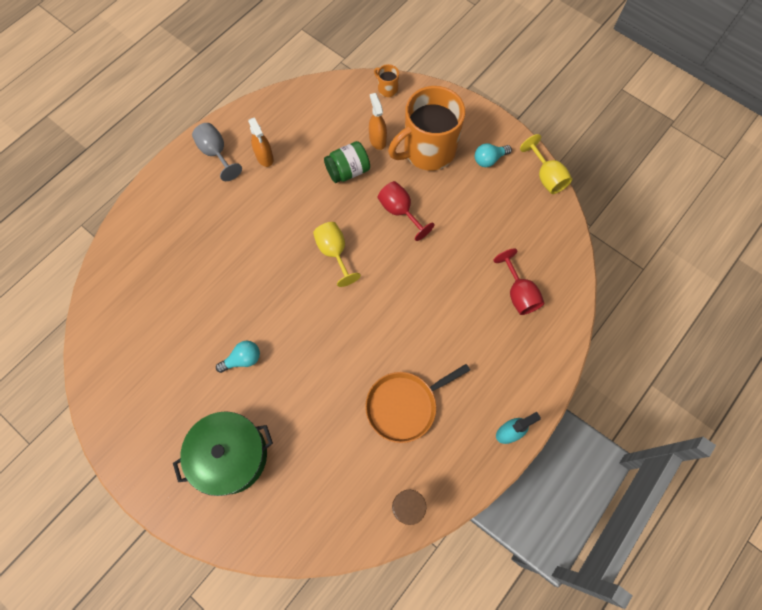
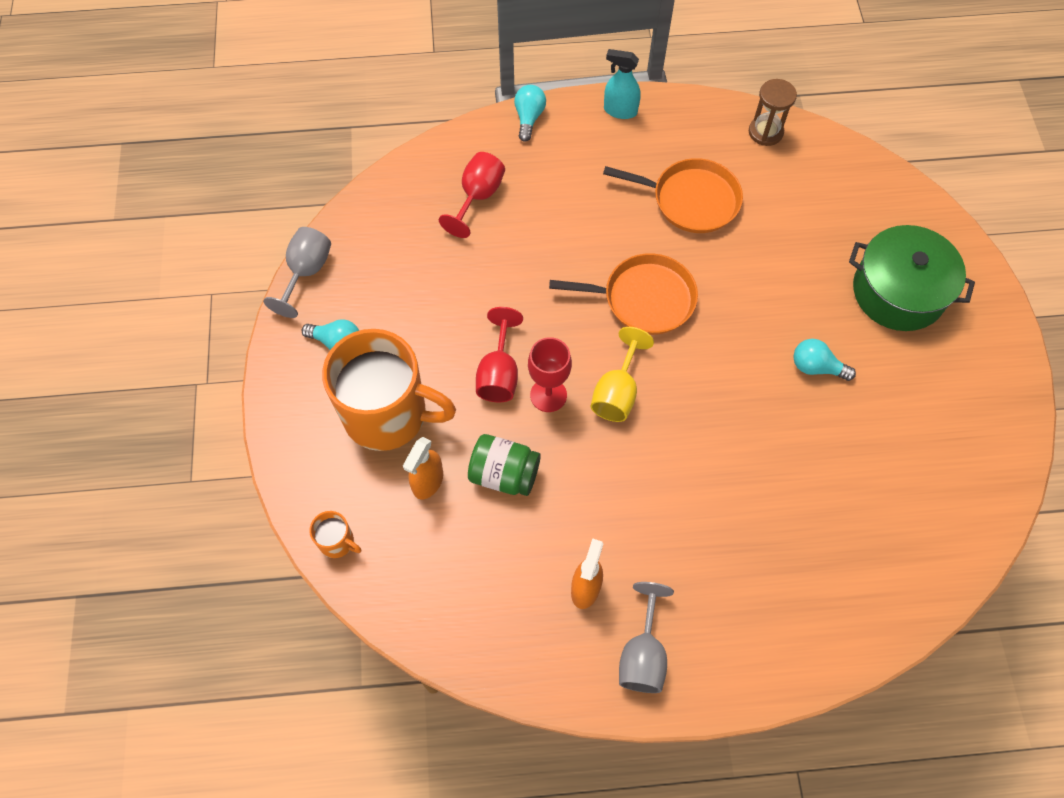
camera: 135 degrees left, 5 degrees down
orange mug [374,64,399,97] -> orange mug turned 60 degrees counterclockwise [309,511,361,558]
yellow goblet [520,134,572,194] -> grey goblet [263,227,331,318]
none -> turquoise light bulb [514,85,546,142]
none -> red goblet [528,337,572,412]
none -> orange pan [549,253,698,335]

